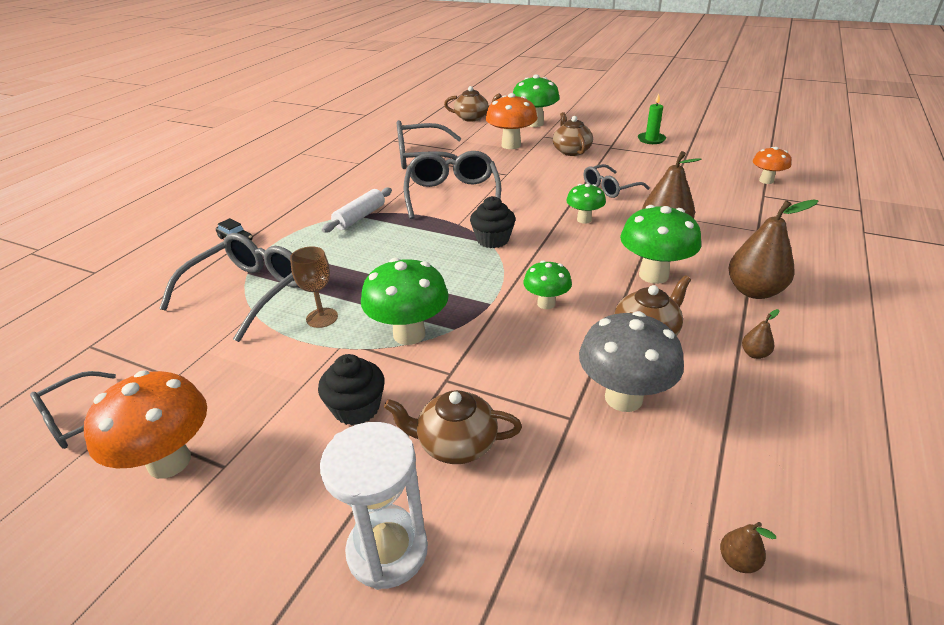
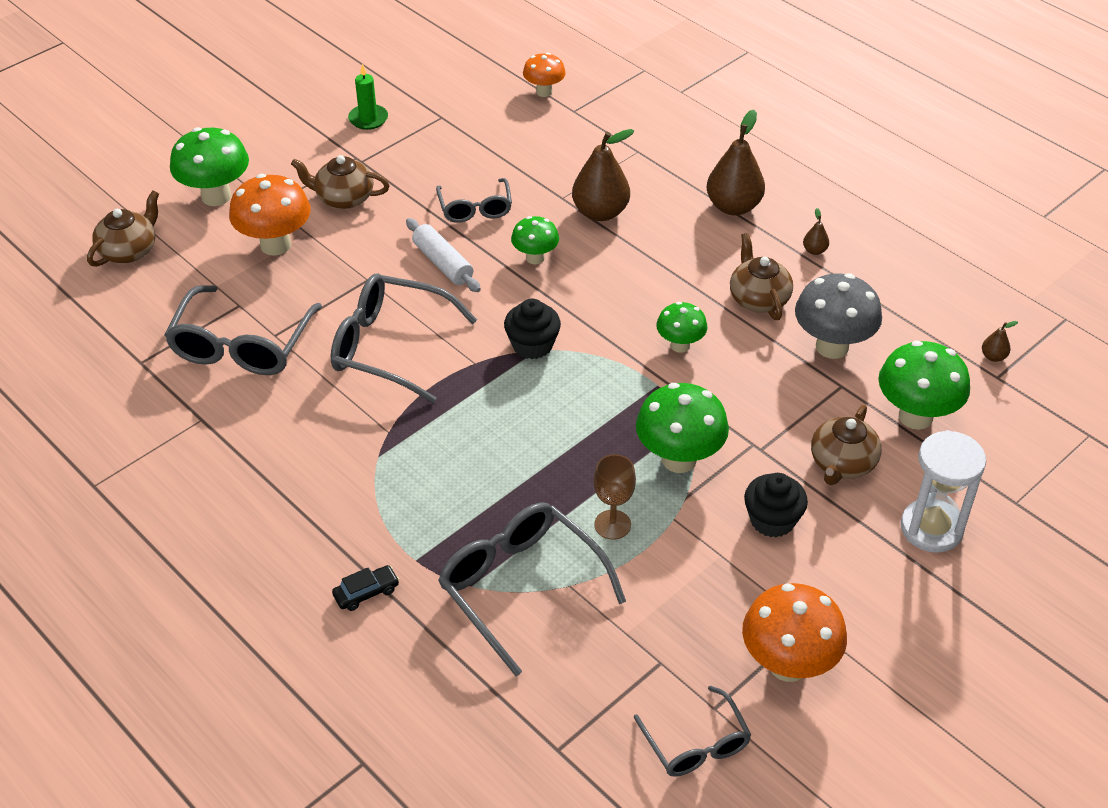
camera: 70 degrees left, 10 degrees up
white rolling pin [322,188,392,232] -> white rolling pin moved to [406,218,481,292]
green mushroom [620,205,701,284] -> green mushroom moved to [878,341,970,430]

